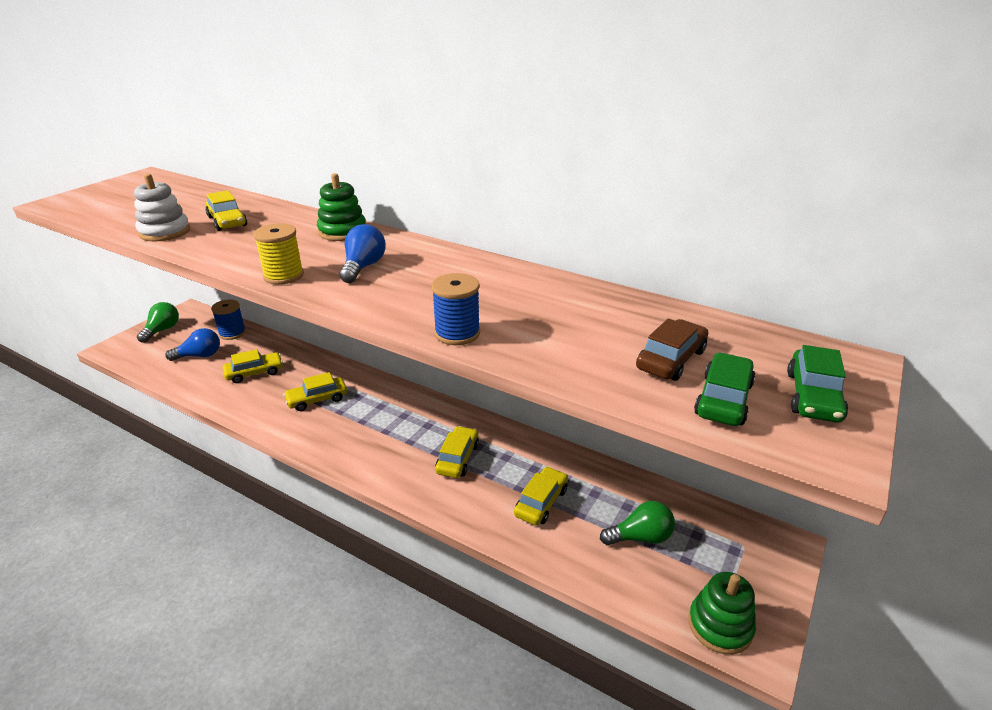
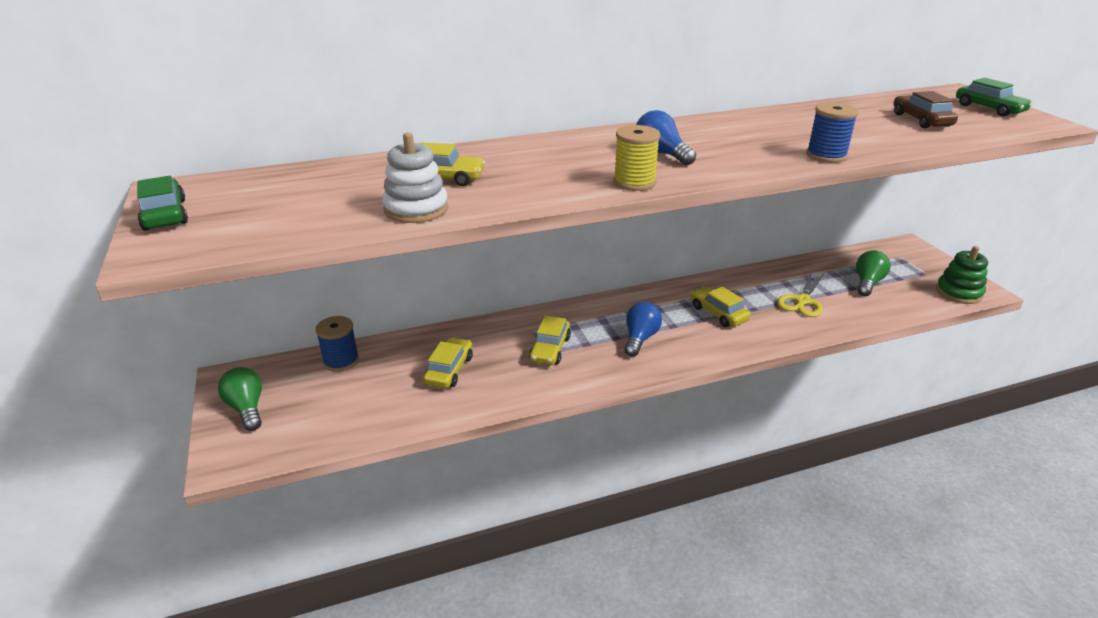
camera: 50 degrees left, 0 degrees up
blue light bulb [165,328,220,361] -> blue light bulb moved to [624,302,662,357]
green stacking toy [317,173,366,241] -> none
yellow car [514,466,568,525] -> yellow scissors [777,273,824,317]
green car [694,352,755,426] -> green car moved to [137,176,188,231]

